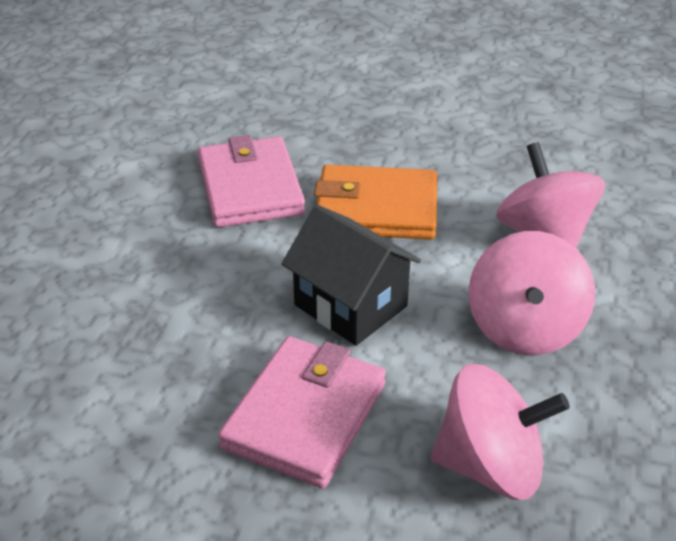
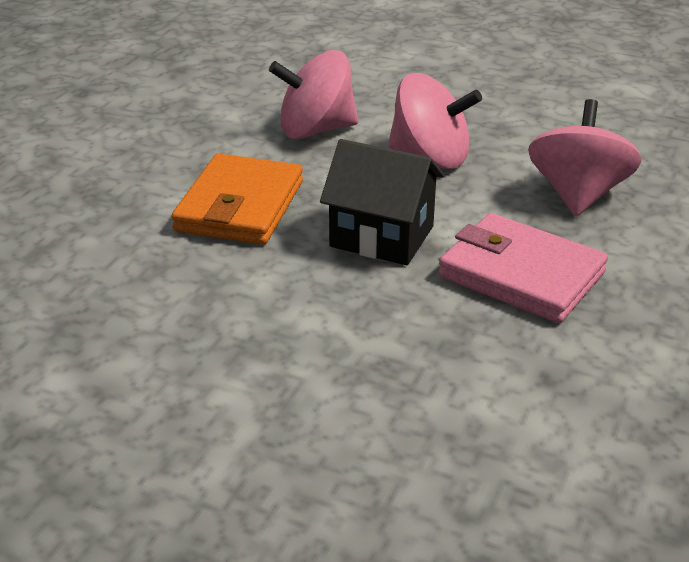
camera: 80 degrees left, 5 degrees down
pink wallet [198,135,305,227] -> none
black house [281,205,421,346] -> black house turned 60 degrees clockwise [320,139,445,265]

